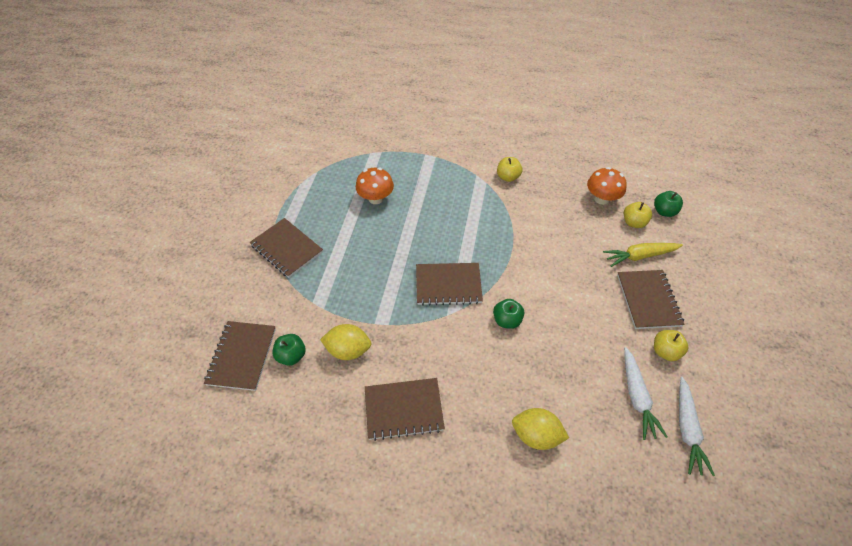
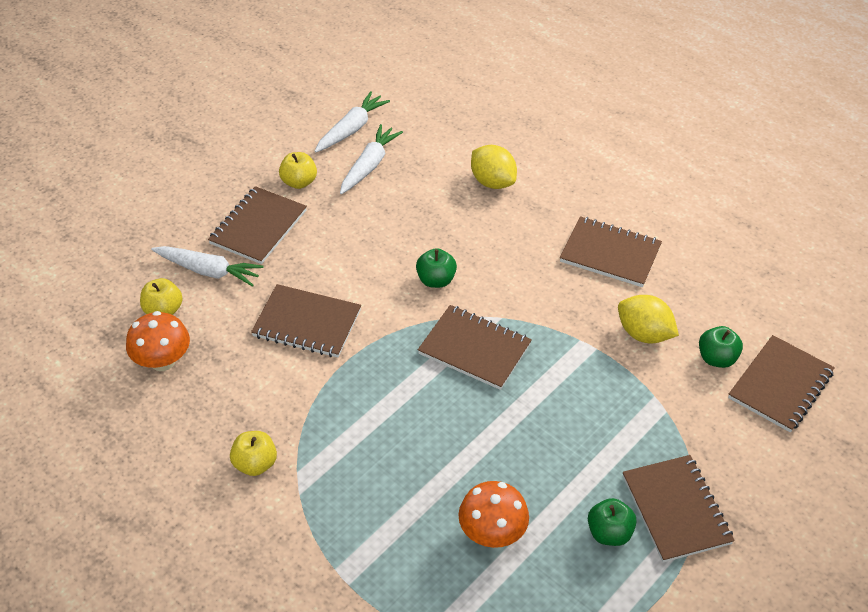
camera: 150 degrees left, 5 degrees down
yellow carrot [603,243,683,267] -> white carrot [151,246,264,287]
green apple [654,191,683,217] -> green apple moved to [588,498,637,546]
none -> brown notebook [251,284,361,358]

